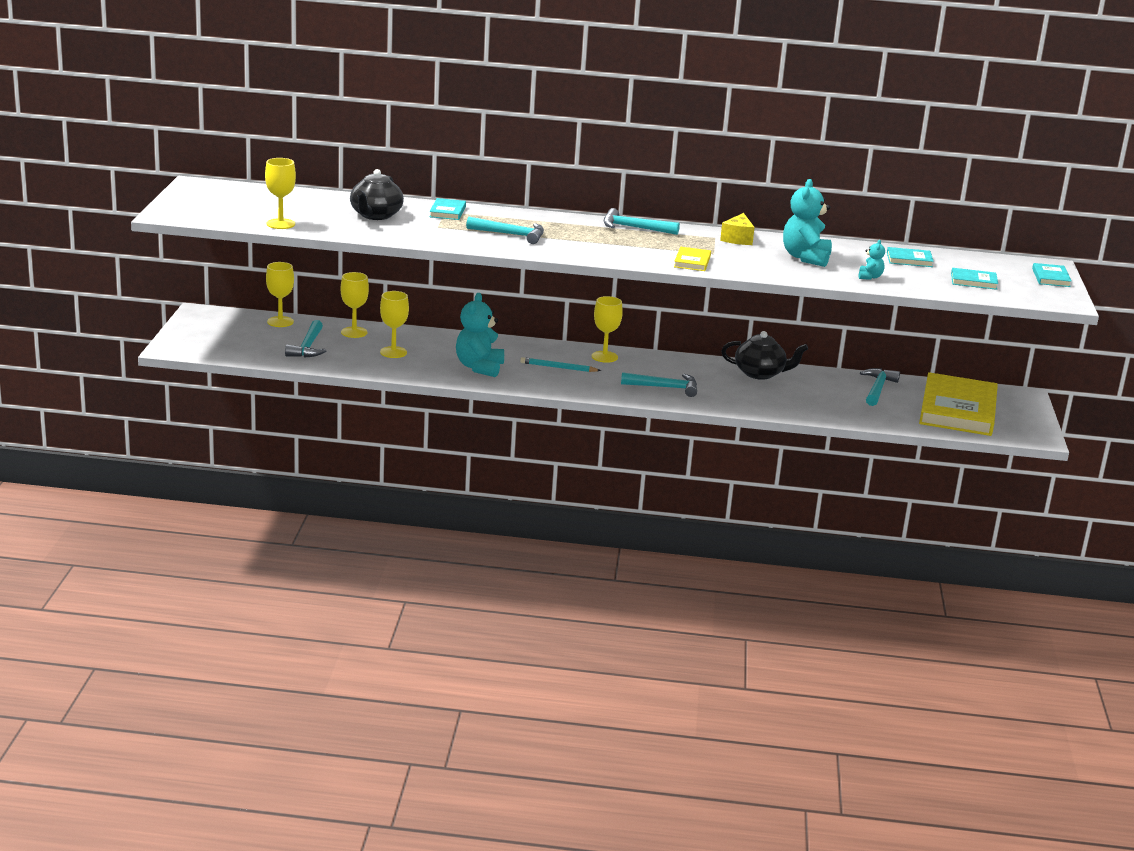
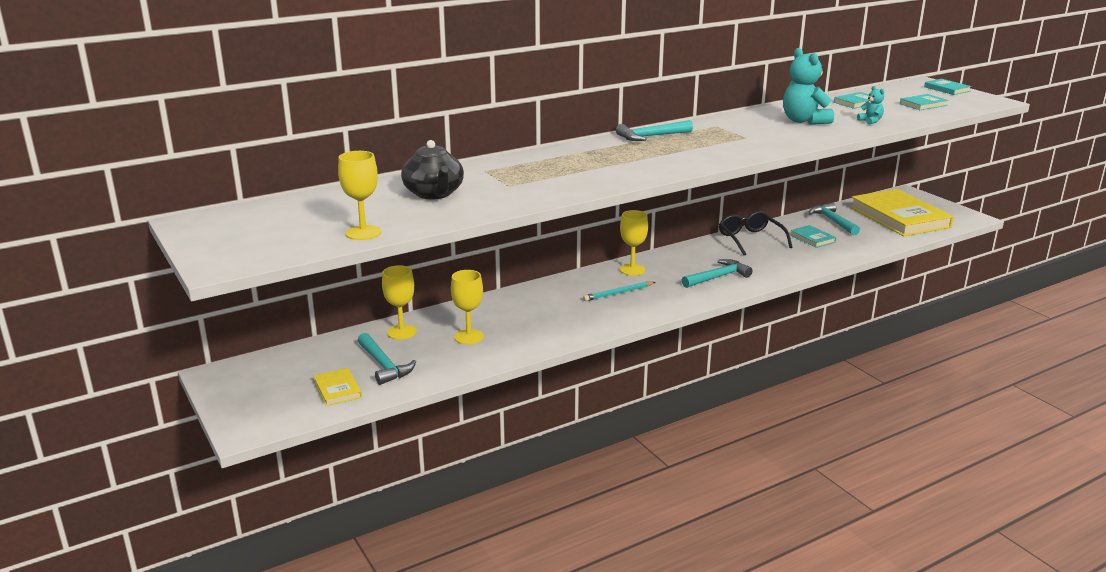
camera: 35 degrees left, 0 degrees up
yellow goblet [266,262,294,327] -> none
turquoise book [429,198,466,220] -> turquoise book moved to [790,225,836,248]
turquoise teddy bear [456,293,504,377] -> none
turquoise hammer [466,217,544,244] -> none
yellow book [674,247,711,271] -> yellow book moved to [314,368,362,406]
yellow cheese [720,213,755,245] -> none
black teapot [721,331,808,380] -> black glasses [719,211,793,255]

